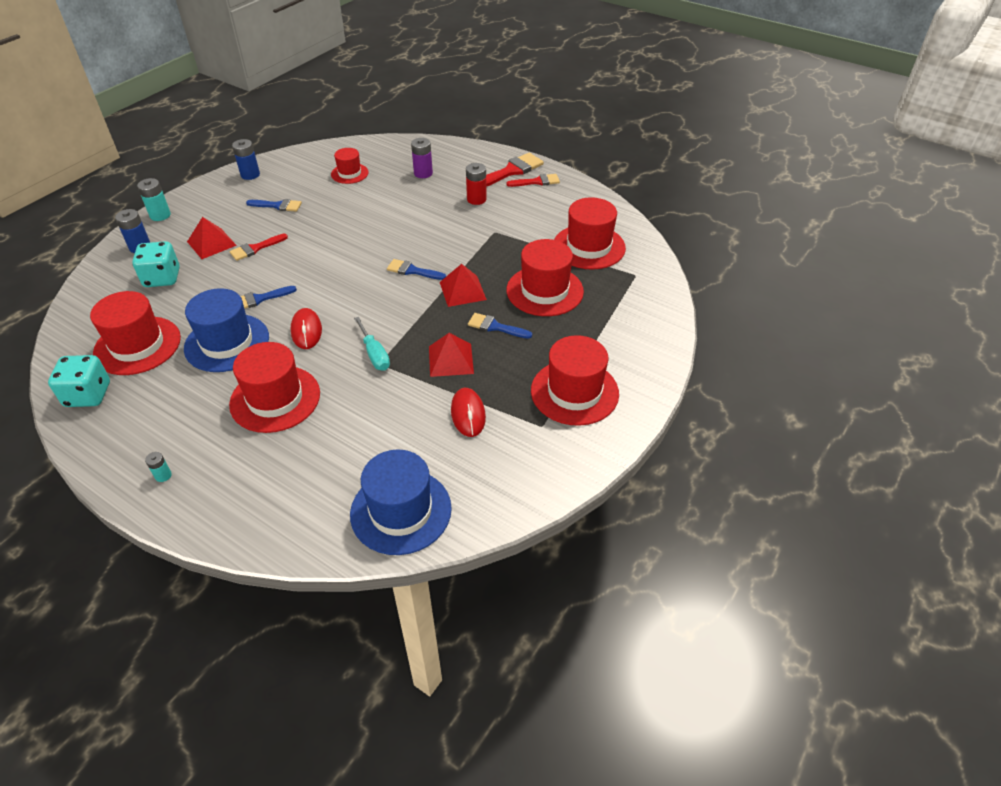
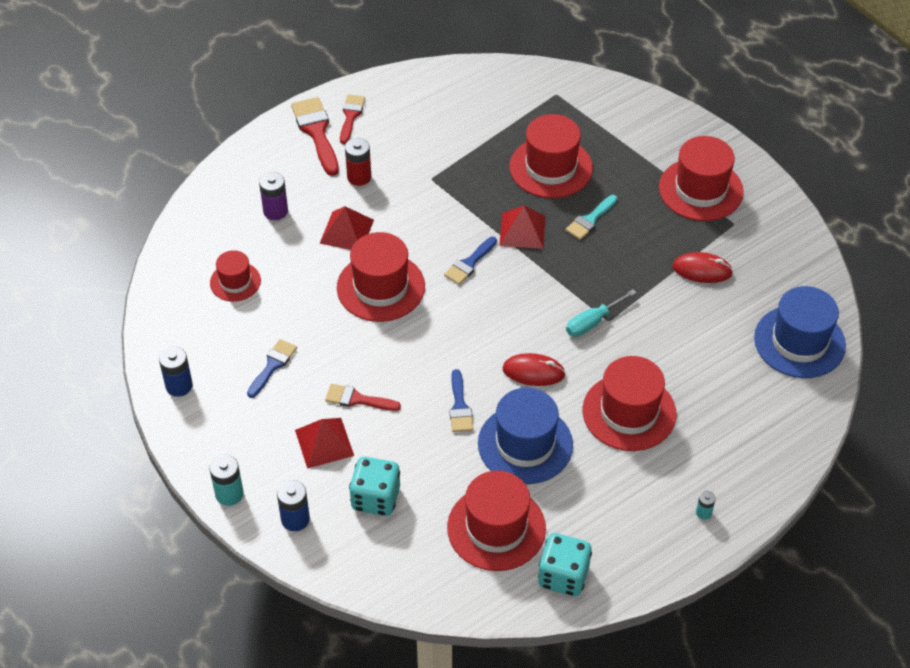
camera: 70 degrees left, 5 degrees up
red brush [229,233,288,261] -> red brush turned 120 degrees clockwise [325,384,401,411]
turquoise screwdriver [354,317,390,371] -> turquoise screwdriver turned 150 degrees clockwise [566,289,637,337]
red pyramid [429,333,474,377] -> red pyramid moved to [319,206,374,250]
blue brush [468,313,532,339] -> turquoise brush [566,195,617,240]
red hat [554,197,626,270] -> red hat moved to [337,232,425,322]

